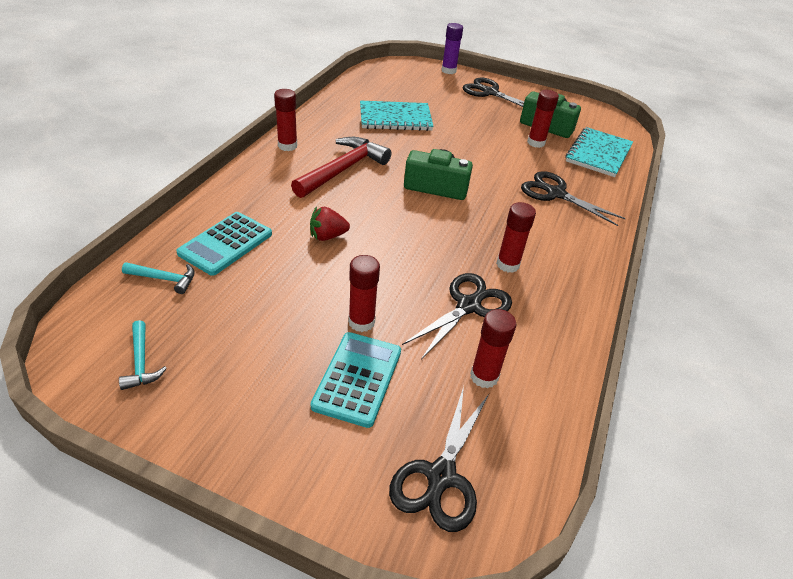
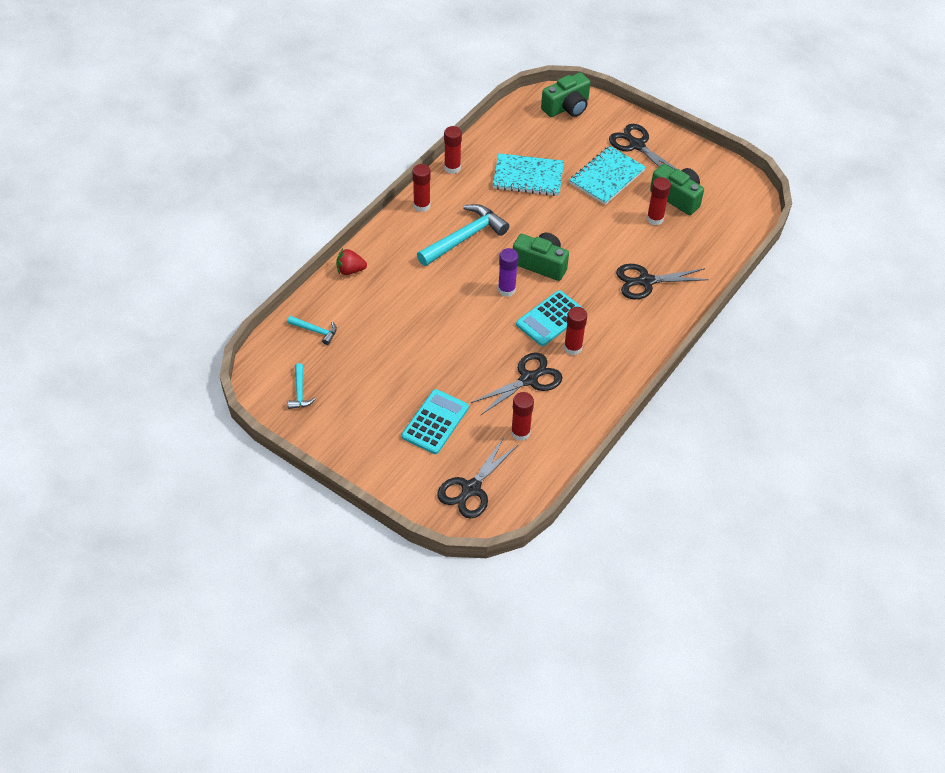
camera: 15 degrees right, 10 degrees up
turquoise calculator [176,212,272,276] -> turquoise calculator moved to [516,290,584,346]
red hammer [291,137,391,198] -> turquoise hammer [417,204,509,266]
red strawberry [310,206,350,241] -> red strawberry moved to [336,248,367,275]
red glue stick [348,255,380,332] -> red glue stick moved to [444,126,462,174]
purple glue stick [441,23,463,74] -> purple glue stick moved to [498,248,519,297]
black scissors [521,171,626,226] -> black scissors turned 60 degrees counterclockwise [616,264,709,299]
turquoise notebook [566,127,633,177] -> turquoise notebook moved to [569,146,646,205]
none -> green camera [541,72,590,117]

